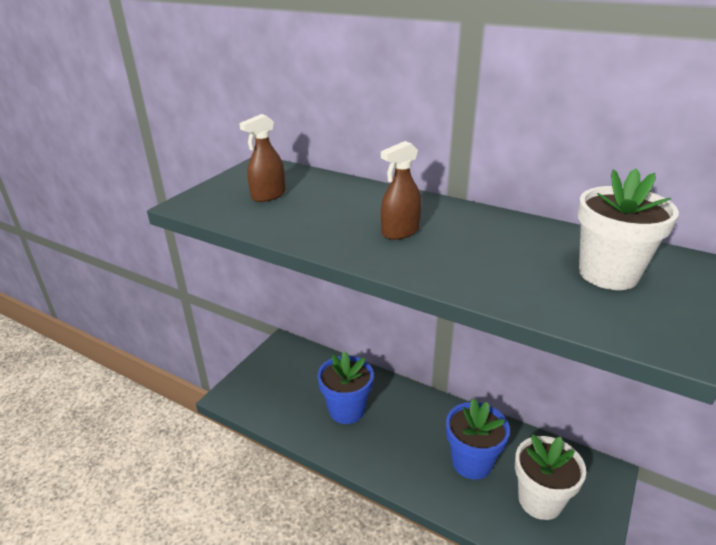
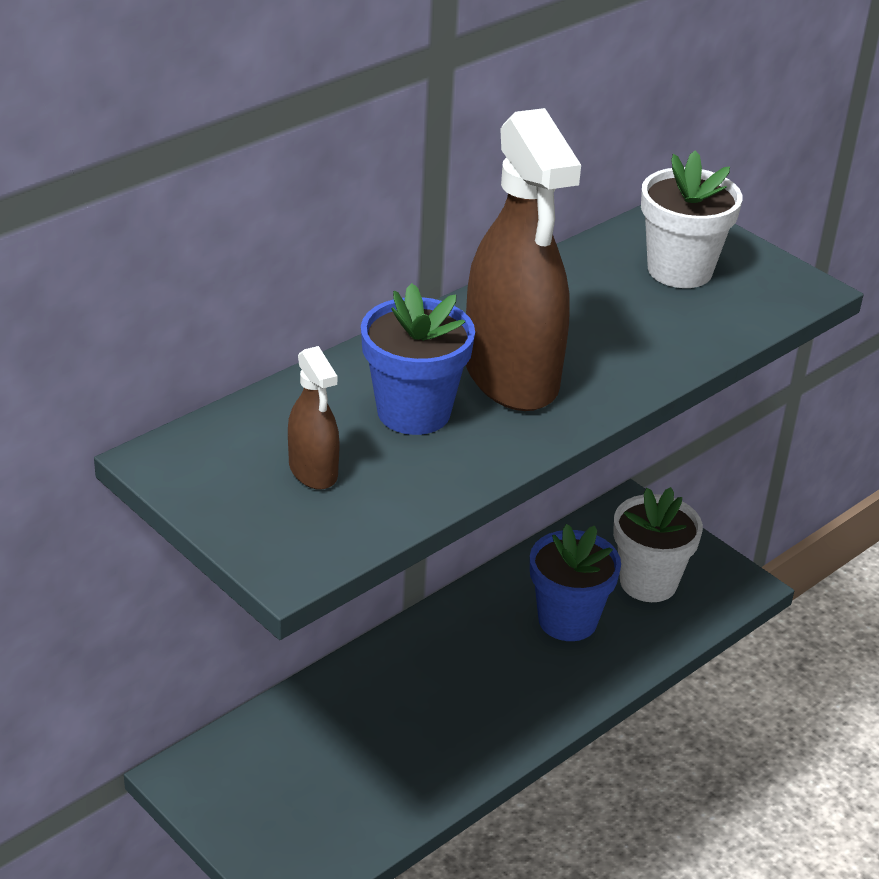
camera: 75 degrees left, 5 degrees up
blue flower pot [317,351,374,424] -> blue flower pot moved to [361,283,475,435]
brown spray bottle [381,141,421,240] -> brown spray bottle [466,108,581,411], size x2.13

